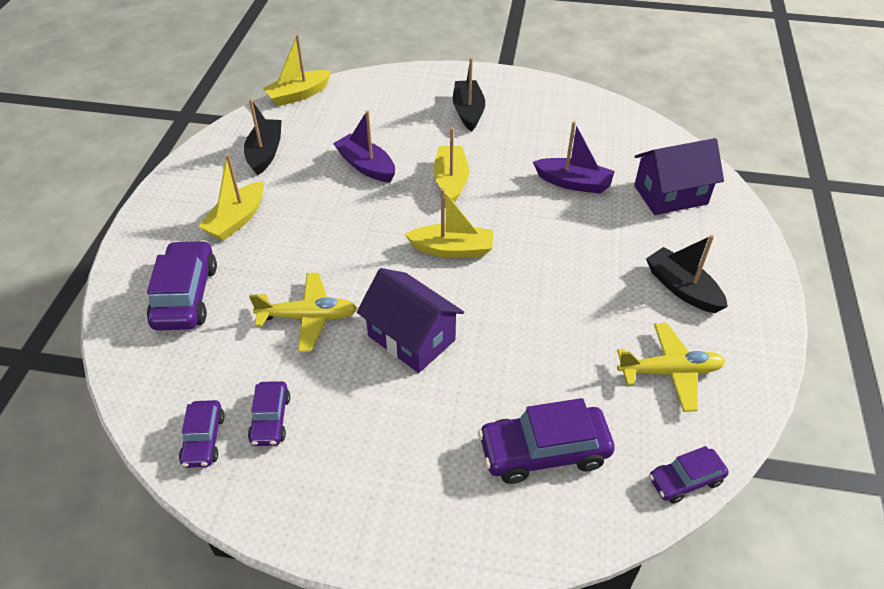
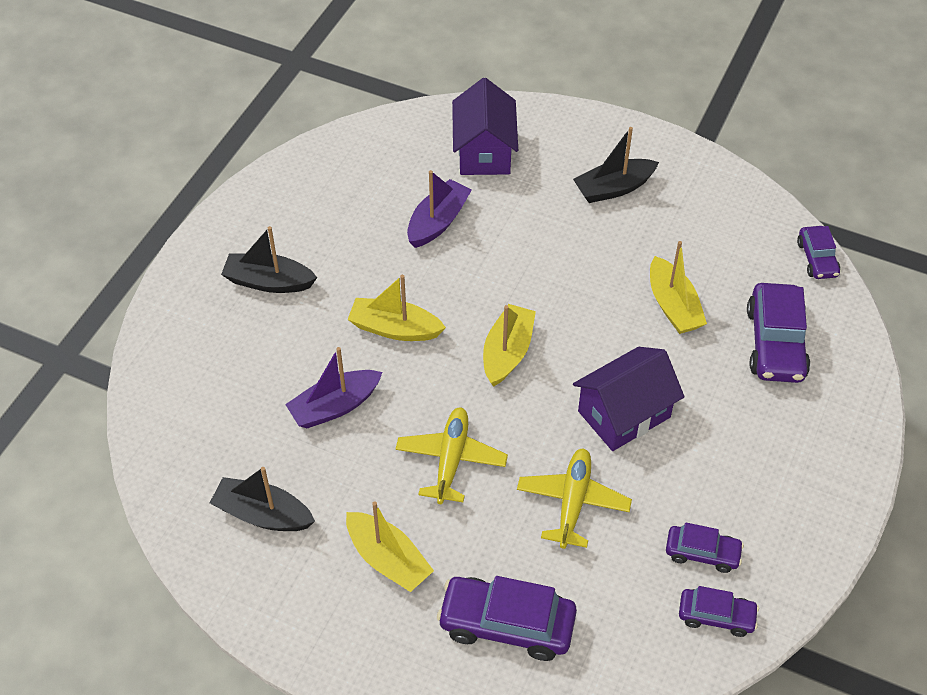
camera: 75 degrees left, 5 degrees up
yellow boat [263,34,331,106] -> yellow boat moved to [650,241,707,334]
yellow plane [617,323,725,412] -> yellow plane moved to [395,408,508,504]

